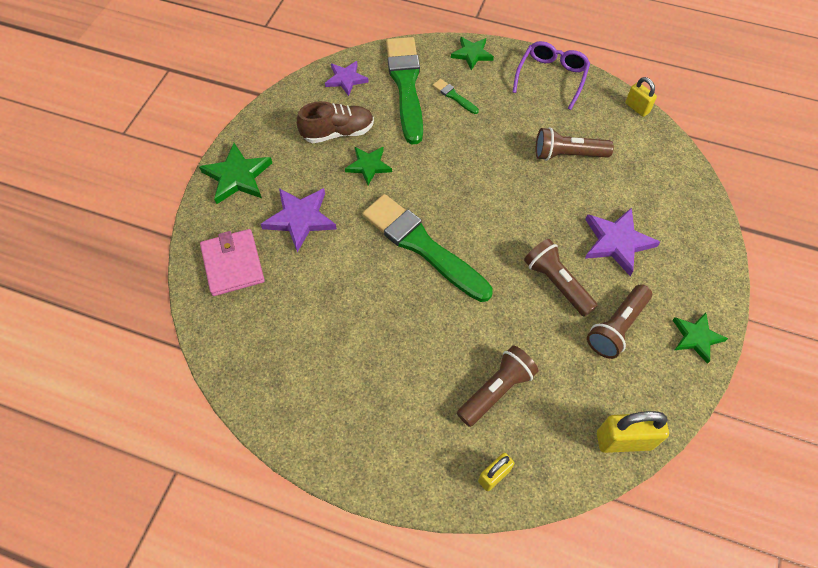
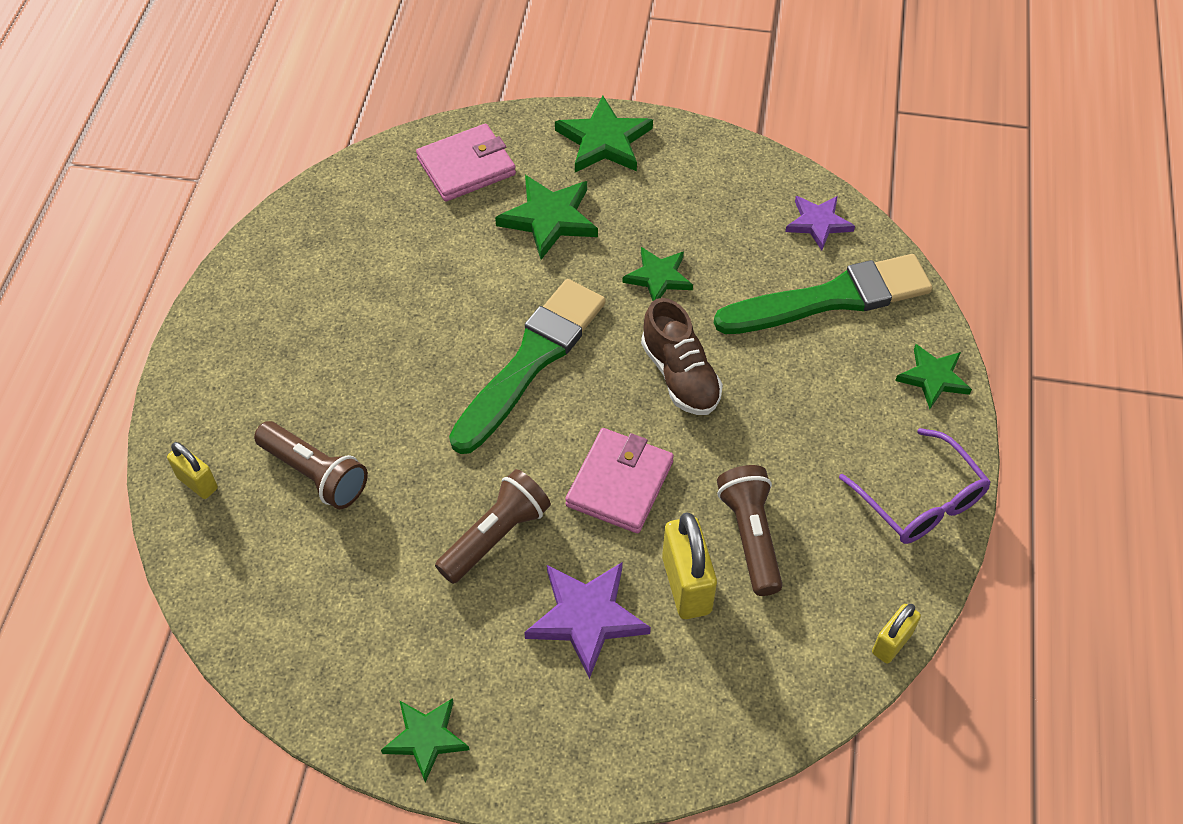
camera: 80 degrees right, 5 degrees down
purple star [261,188,337,252] -> green star [495,175,598,260]
brown shoe [297,101,374,143] -> brown shoe moved to [641,298,723,415]
green brush [433,79,479,114] -> none
purple glasses [513,41,590,110] -> purple glasses turned 45 degrees clockwise [839,428,991,544]
brown flashlight [587,284,652,359] -> none
yellow padlock [597,411,669,453] -> yellow padlock moved to [662,512,717,619]
none -> pink wallet [565,428,674,533]

